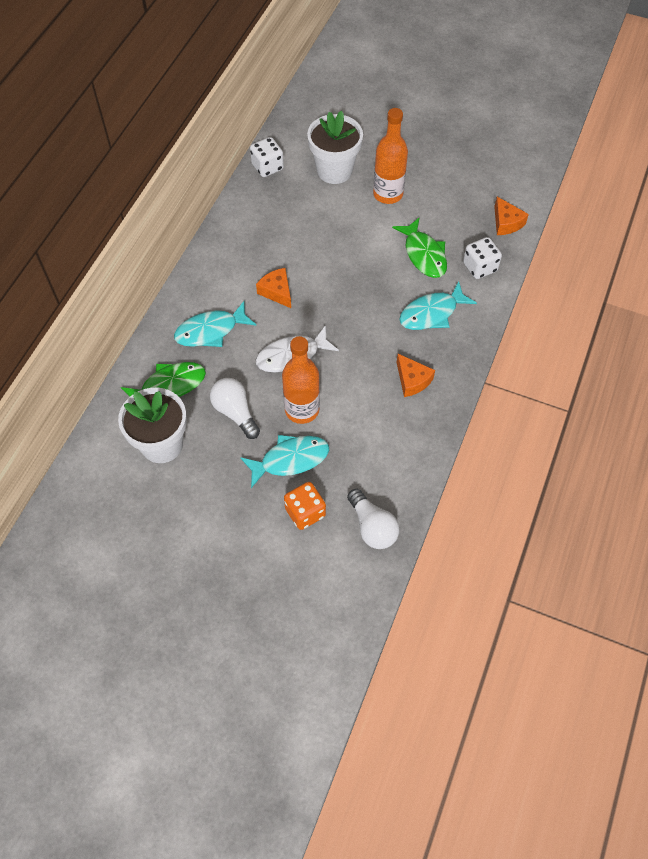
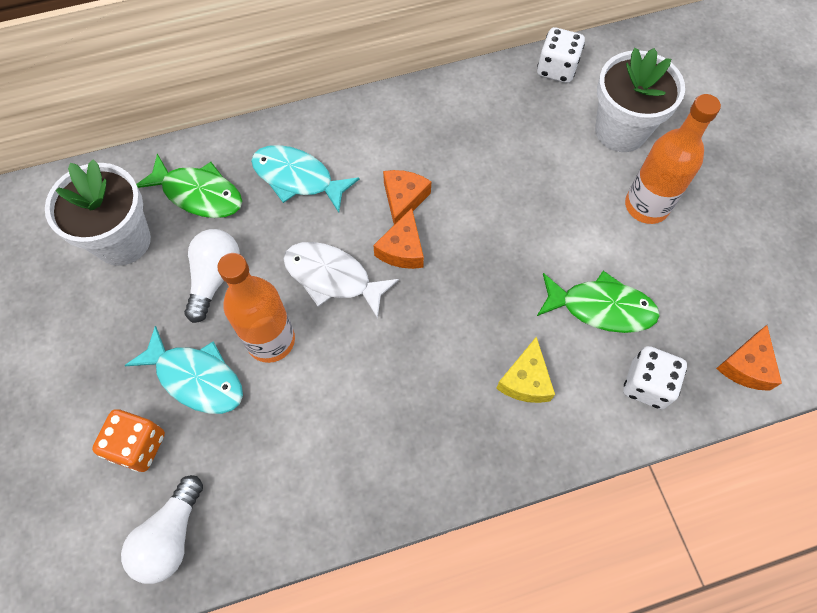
camera: 50 degrees right, 5 degrees up
green fish [392,217,447,278] -> green fish turned 105 degrees counterclockwise [537,271,660,333]
orange cheese [397,354,435,397] -> orange cheese moved to [373,208,424,269]
turquoise fish [399,281,477,330] -> yellow cheese [496,336,555,403]

